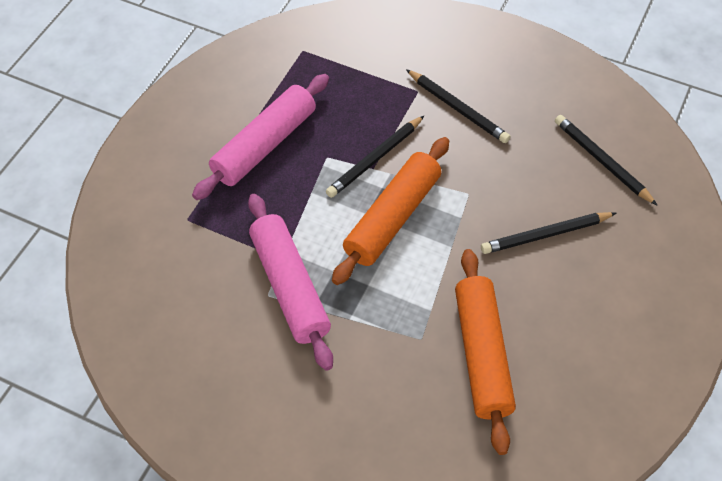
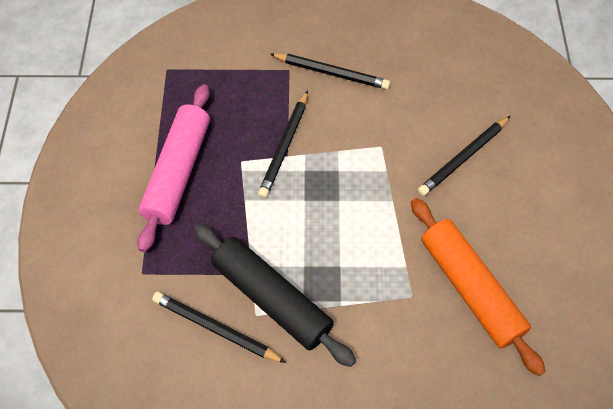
camera: 25 degrees left, 5 degrees up
pink rolling pin [248,194,333,371] -> black rolling pin [194,224,356,367]
orange rolling pin [332,137,449,285] -> none
black pencil [555,115,657,205] -> black pencil moved to [152,292,286,363]

